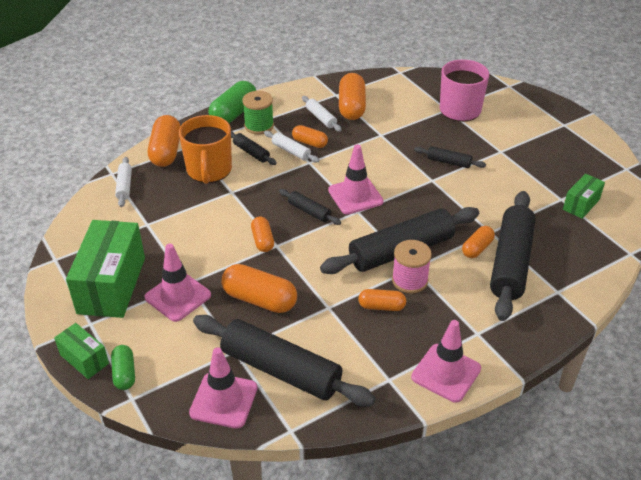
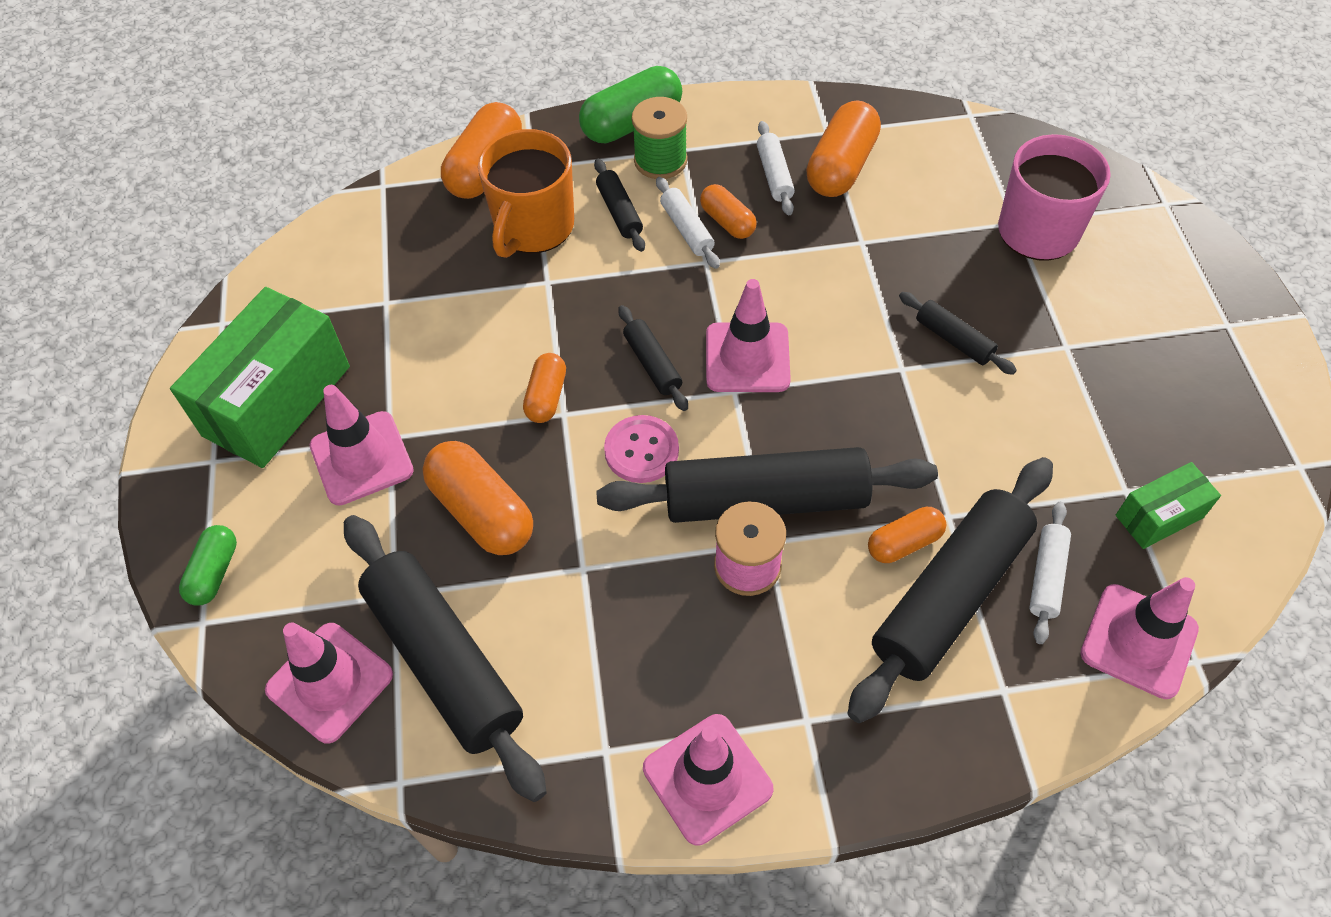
camera: 25 degrees right, 15 degrees up
green box [54,323,109,379] -> none
white rolling pin [115,157,132,207] -> white rolling pin moved to [1029,502,1071,644]
orange capsule [358,289,406,311] -> none
none -> pink button [604,415,679,483]
none -> pink traffic cone [1080,577,1199,699]

